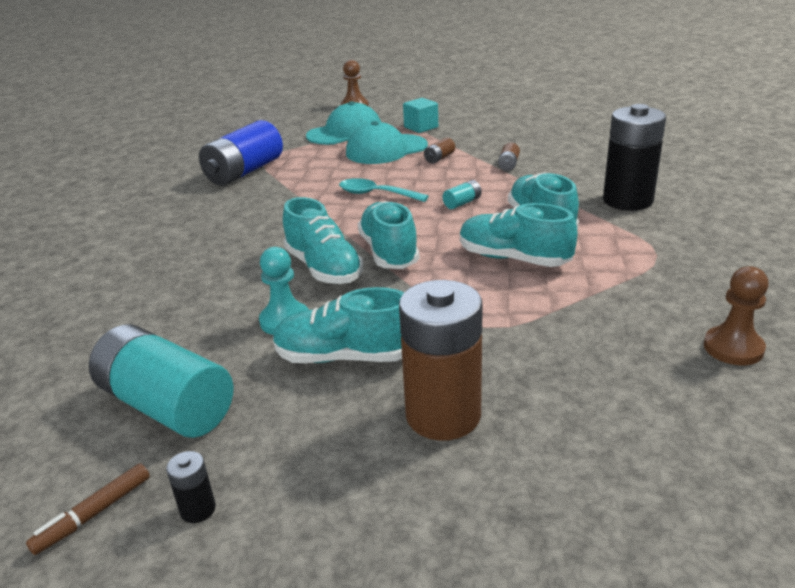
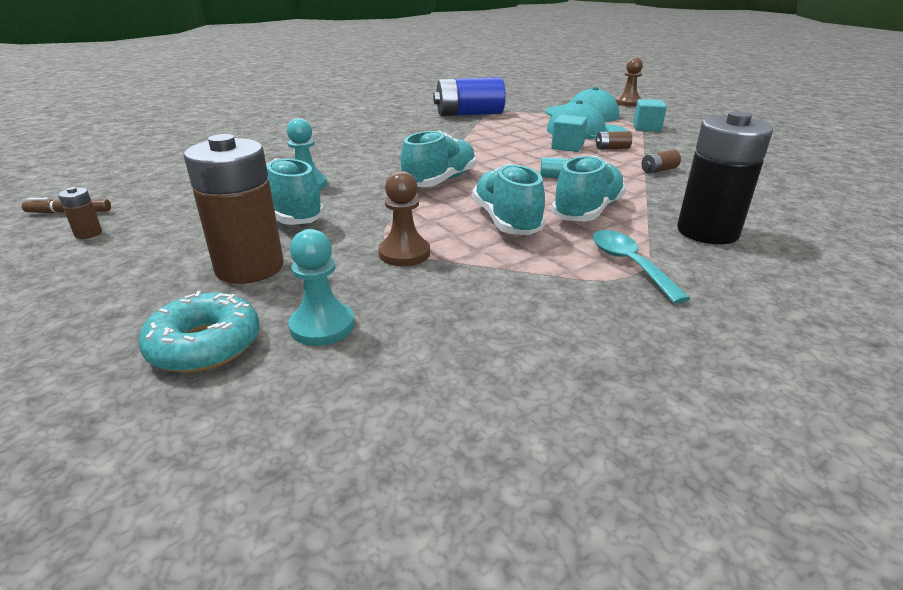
camera: 45 degrees right, 0 degrees up
turquoise battery [89,325,233,438] -> none
black battery [166,451,216,523] -> brown battery [58,187,102,239]
turquoise shoe [283,197,363,284] -> none
turquoise spoon [339,178,429,202] -> turquoise spoon moved to [592,230,690,304]
brown pawn [704,266,769,365] -> brown pawn moved to [378,171,430,266]
none -> turquoise donut [138,291,260,373]
none -> turquoise pawn [289,229,355,346]
none -> turquoise cube [551,115,587,152]

